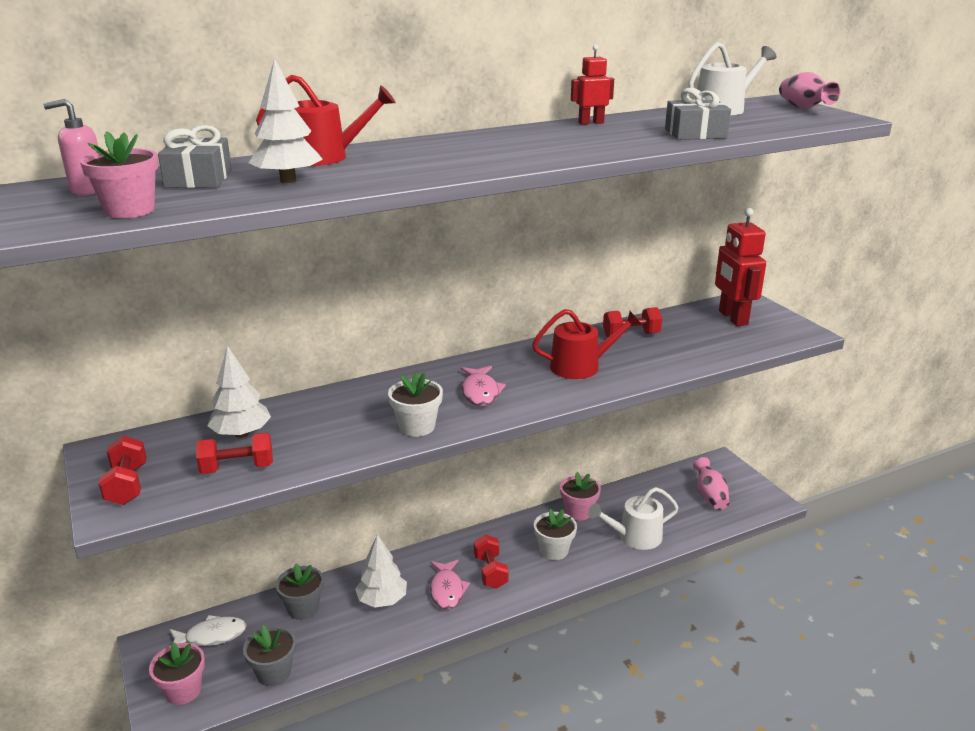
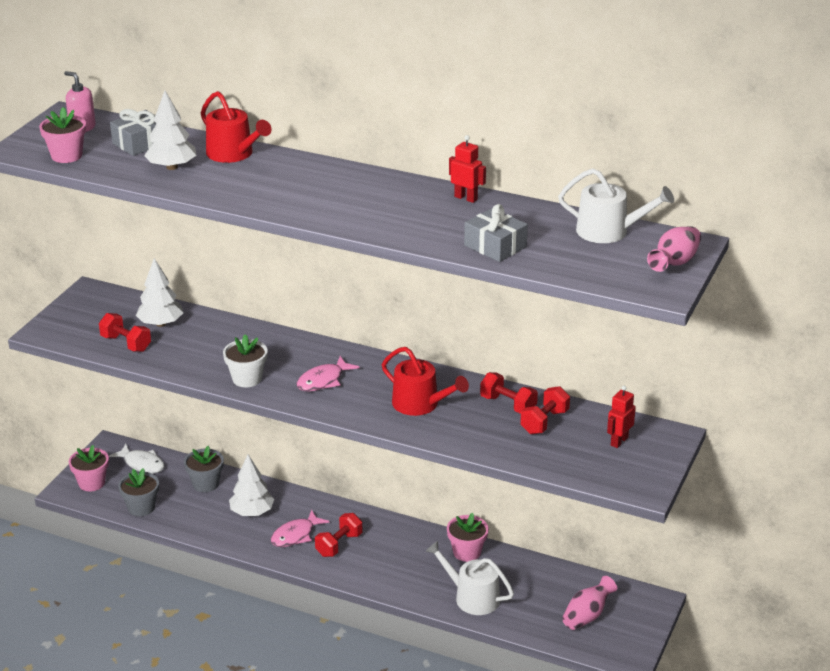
camera: 50 degrees right, 5 degrees up
red dumbbell [99,436,147,505] -> red dumbbell moved to [520,386,570,434]
white flower pot [534,509,577,560] -> none
red robot [715,208,766,326] -> red robot [607,386,636,448], size x0.55

